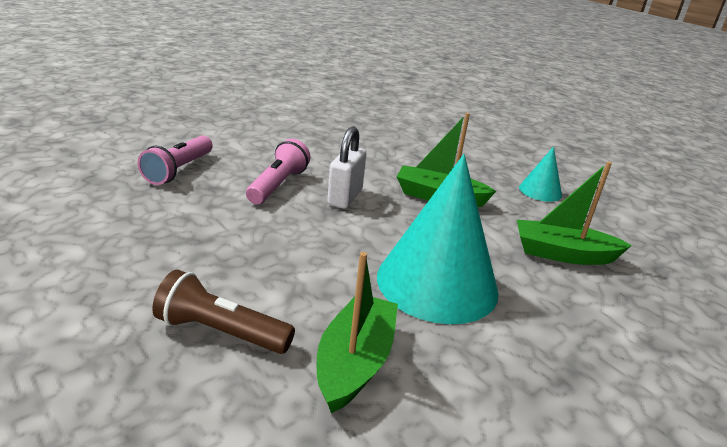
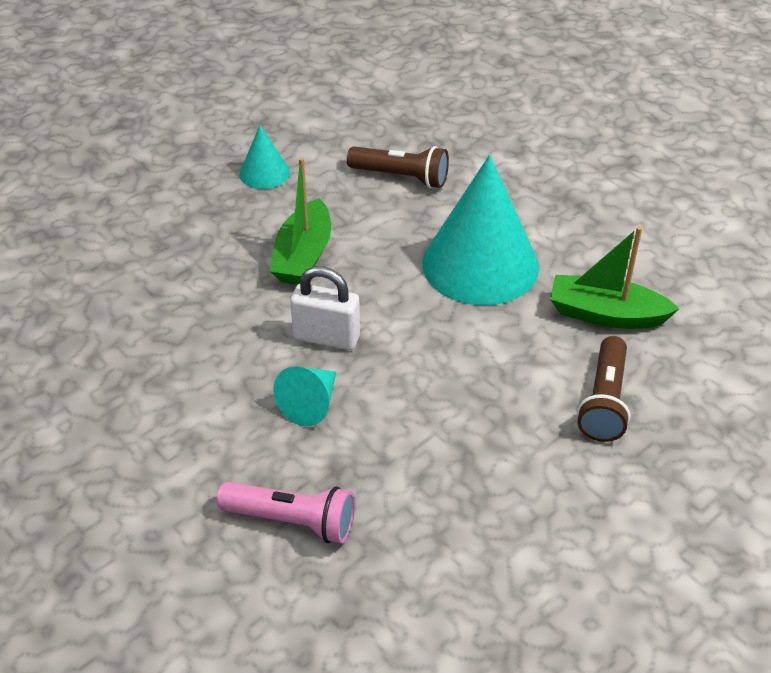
camera: 90 degrees left, 15 degrees up
pink flashlight [246,139,311,204] -> turquoise cone [273,366,336,426]
green boat [517,162,632,265] -> brown flashlight [347,146,449,188]

